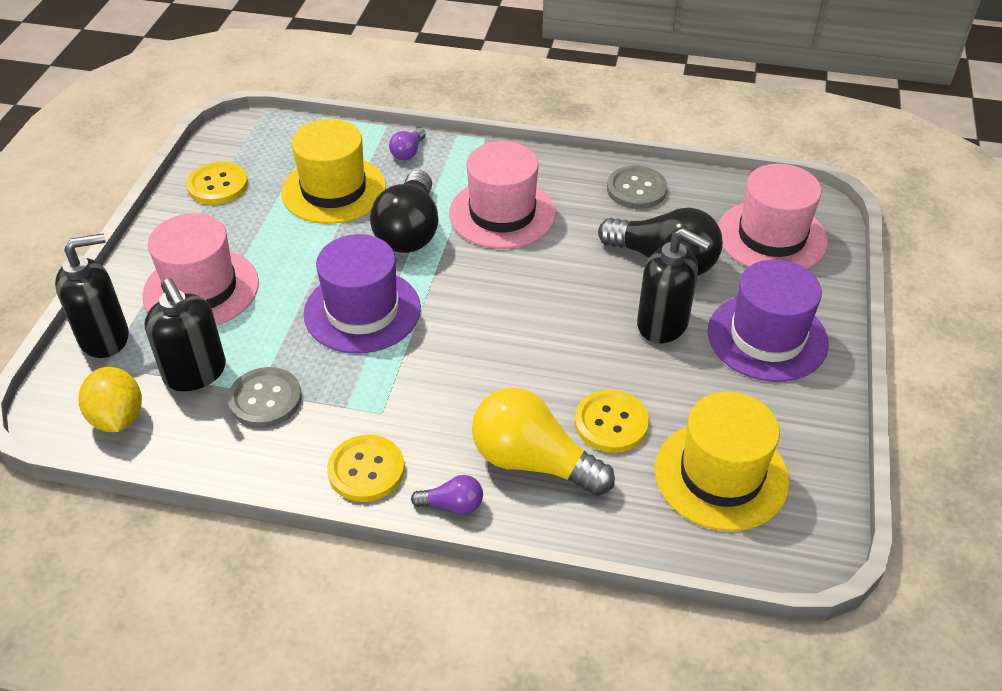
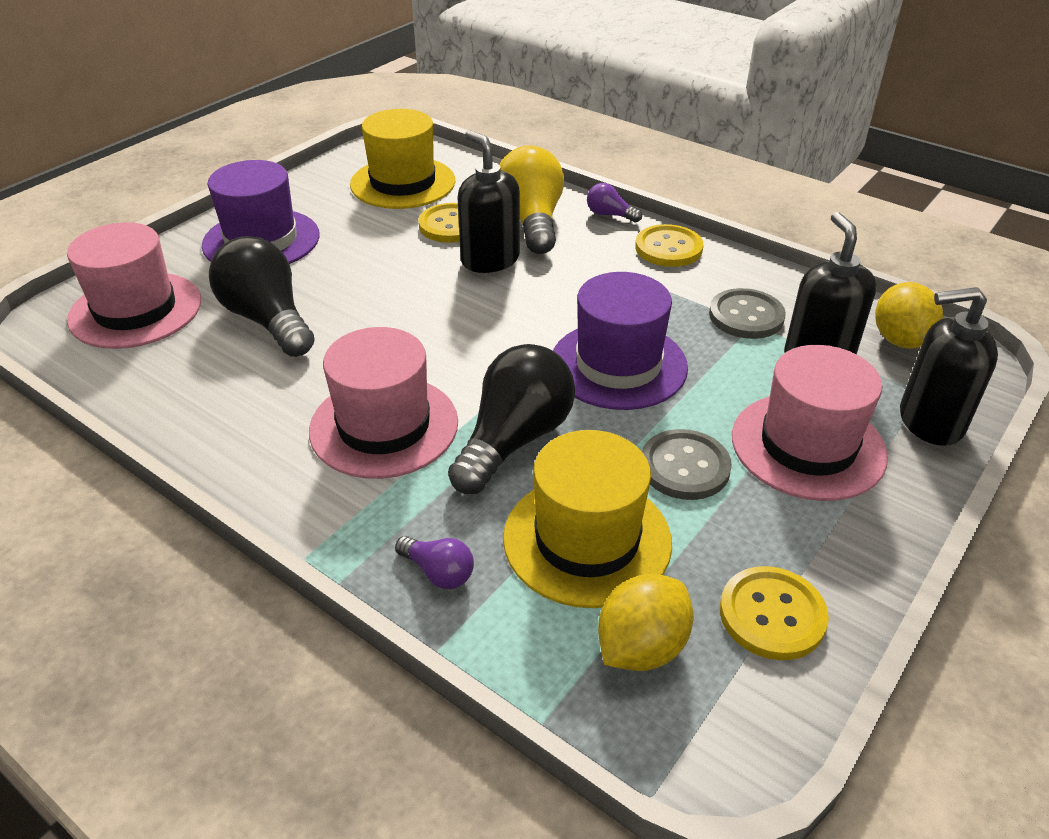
camera: 155 degrees left, 5 degrees down
purple light bulb [389,128,426,160] -> purple light bulb turned 75 degrees clockwise [395,536,474,589]
yellow light bulb [472,387,615,496] -> yellow light bulb turned 150 degrees counterclockwise [500,145,564,254]
grey button [607,166,667,209] -> grey button moved to [642,429,732,500]
black soap dispenser [637,228,711,343] -> black soap dispenser moved to [457,130,520,273]
none -> yellow lemon [598,574,694,671]

